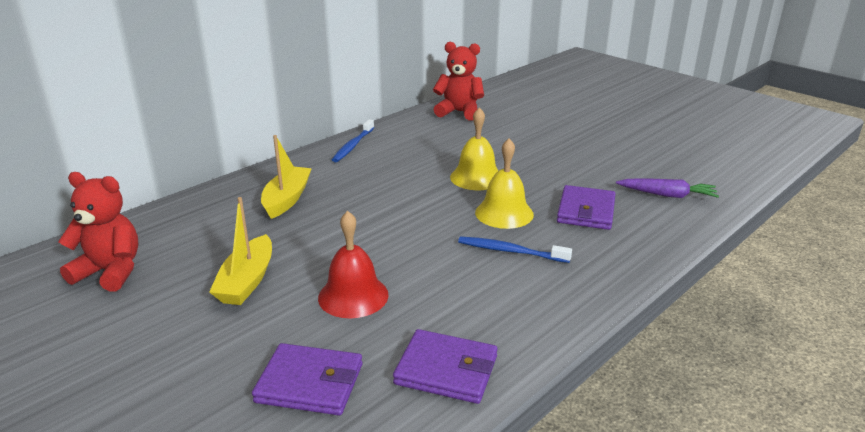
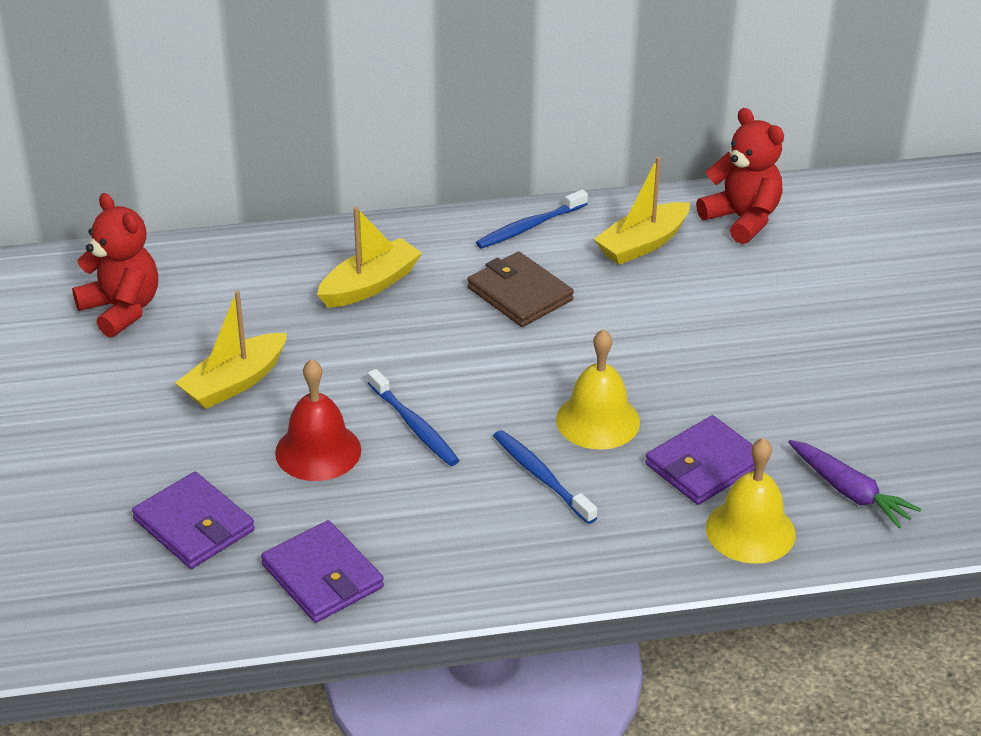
camera: 35 degrees right, 10 degrees up
yellow bell [450,107,498,190] -> yellow bell moved to [706,438,796,564]
none -> blue toothbrush [368,369,459,466]
none -> brown wallet [467,252,574,327]
none -> yellow boat [594,157,690,265]

